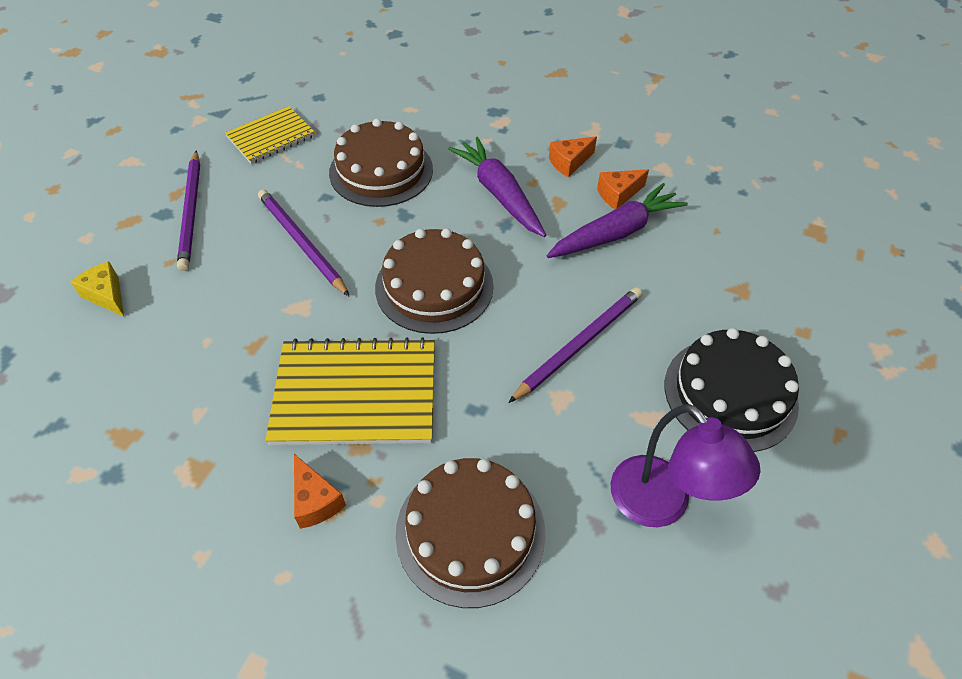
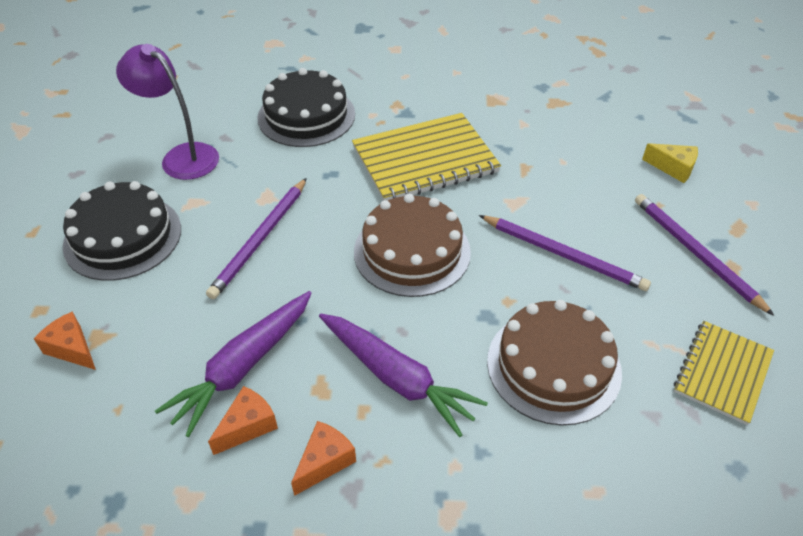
camera: 160 degrees right, 5 degrees down
orange cheese [294,454,346,529] -> orange cheese moved to [34,312,96,370]
brown cake [396,458,546,608] -> black cake [257,68,355,147]

